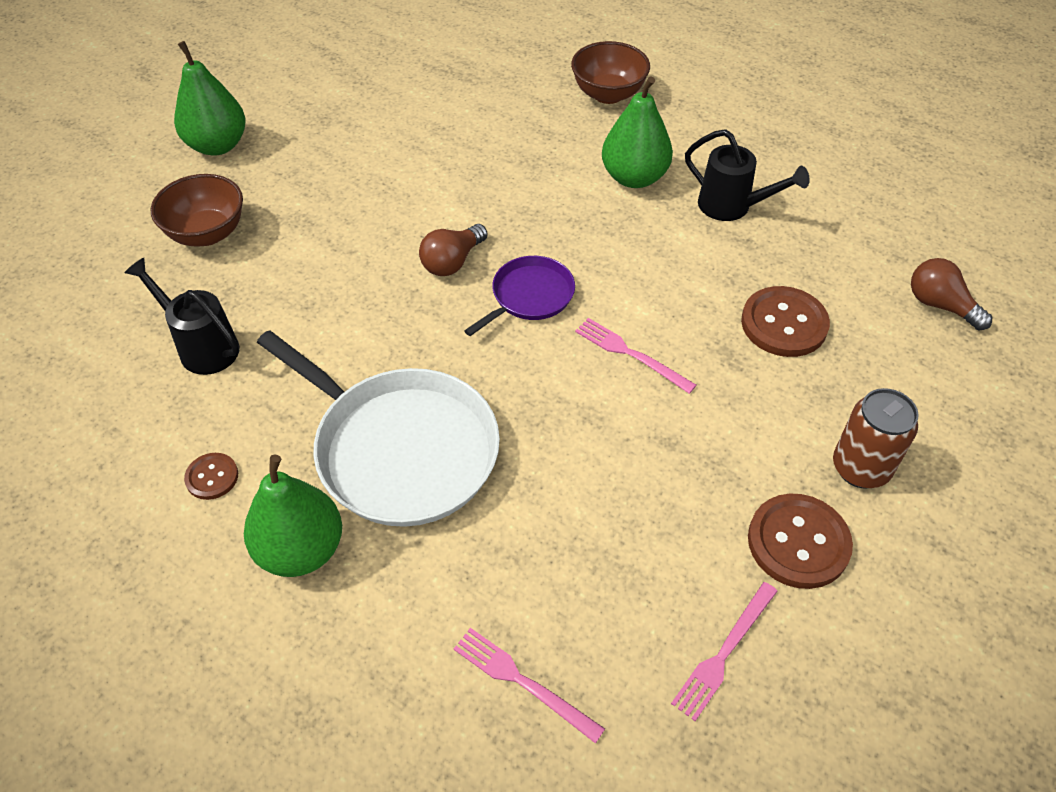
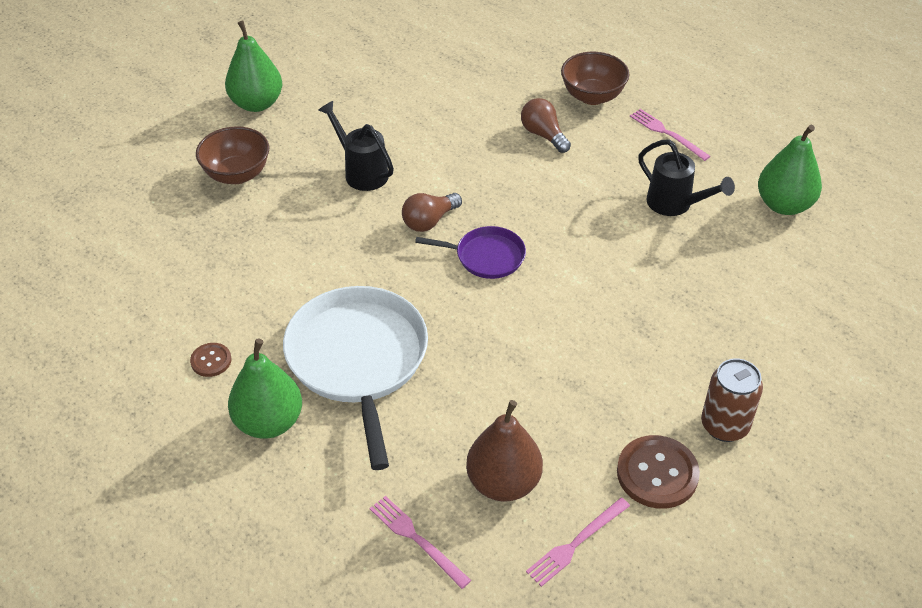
camera: 10 degrees right, 5 degrees down
black watering can [124,258,239,375] -> black watering can moved to [319,101,394,191]
white pan [257,330,500,527] -> white pan turned 150 degrees counterclockwise [283,286,428,470]
purple pan [464,256,575,336] -> purple pan turned 45 degrees clockwise [415,226,526,279]
pink fork [575,318,696,394] -> pink fork moved to [630,109,711,161]
green pear [602,76,673,188] -> green pear moved to [758,125,822,215]
brown button [741,286,830,357] -> none
brown light bulb [911,258,993,331] -> brown light bulb moved to [521,98,571,153]
none -> brown pear [466,400,543,502]

